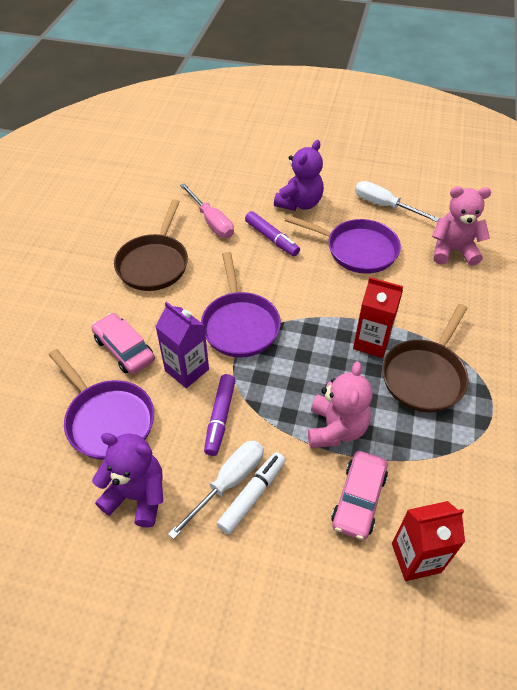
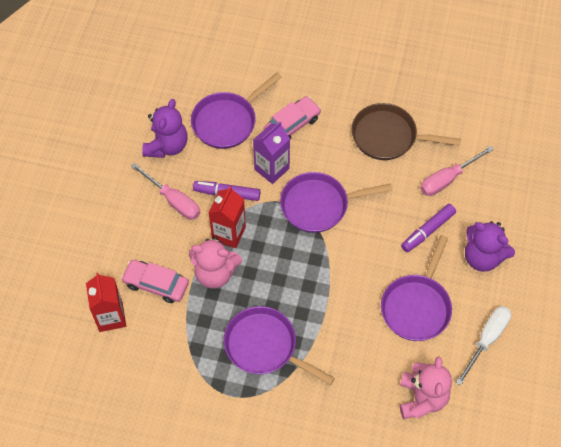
camera: 90 degrees right, 10 degrees up
white screwdriver [168,440,264,539] -> pink screwdriver [131,163,200,220]
white marker [217,452,286,535] -> none
red carton [353,277,403,358] -> red carton moved to [209,186,246,248]
brown pan [382,304,469,413] -> purple pan [224,306,335,385]

